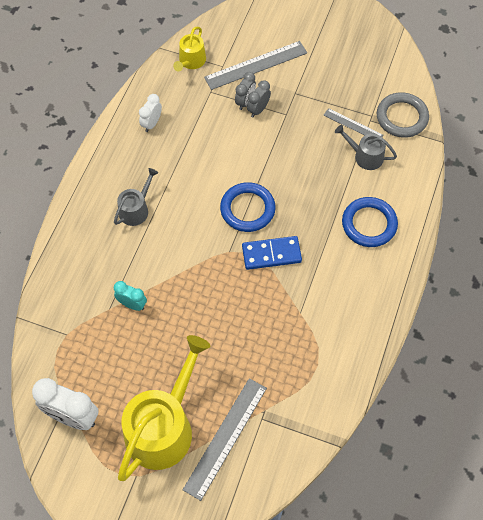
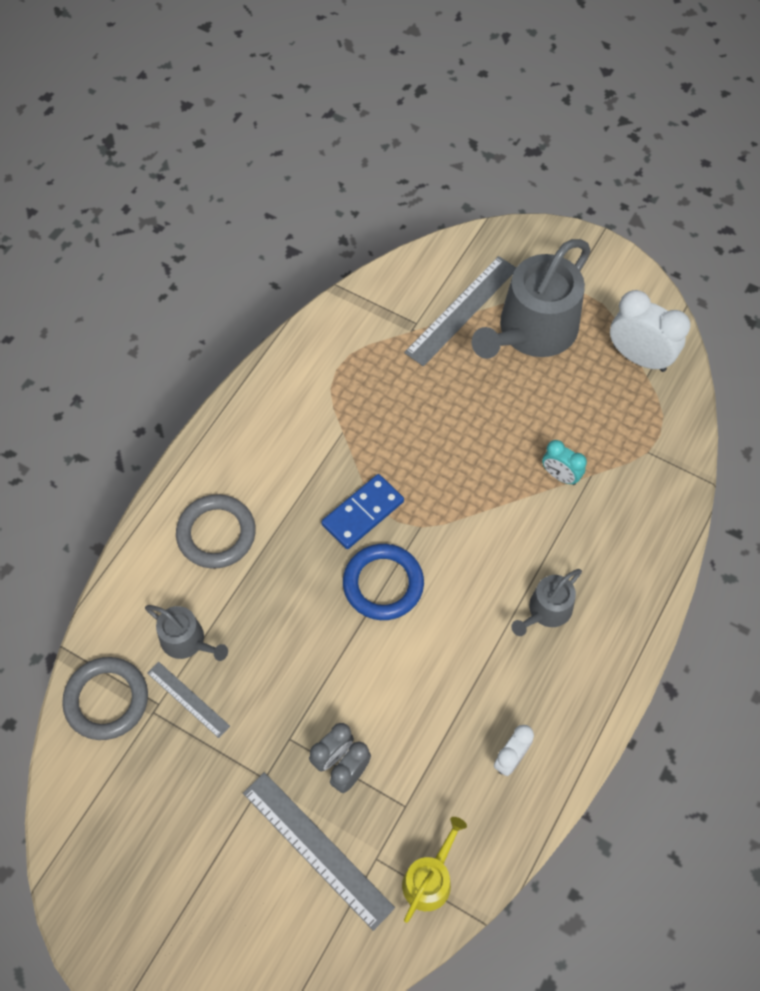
camera: 170 degrees left, 0 degrees up
yellow watering can [118,335,210,481] -> grey watering can [472,239,591,359]
grey ruler [204,41,307,90] -> grey ruler turned 60 degrees clockwise [243,772,395,931]
blue domino [242,236,302,270] -> blue domino turned 45 degrees counterclockwise [321,474,404,549]
blue ring [342,197,398,247] -> grey ring [176,494,256,569]

